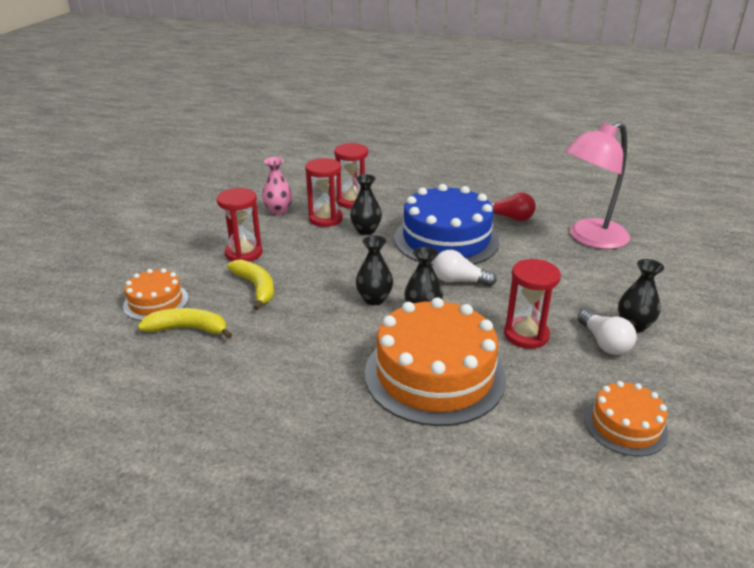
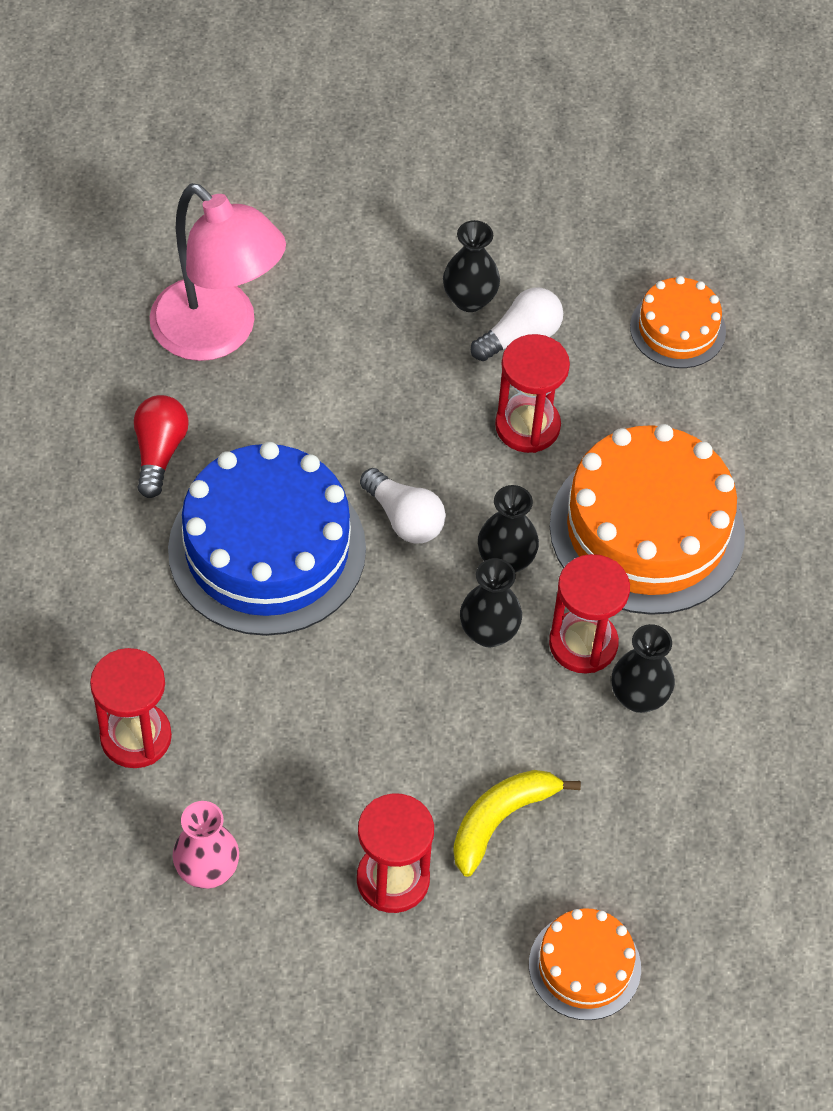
camera: 105 degrees left, 25 degrees up
yellow banana [137,308,232,339] -> none
red hourglass [305,158,343,227] -> red hourglass moved to [549,554,630,674]
black vase [350,174,382,235] -> black vase moved to [612,624,675,713]
white light bulb [433,250,497,287] -> white light bulb turned 45 degrees counterclockwise [360,468,446,544]

